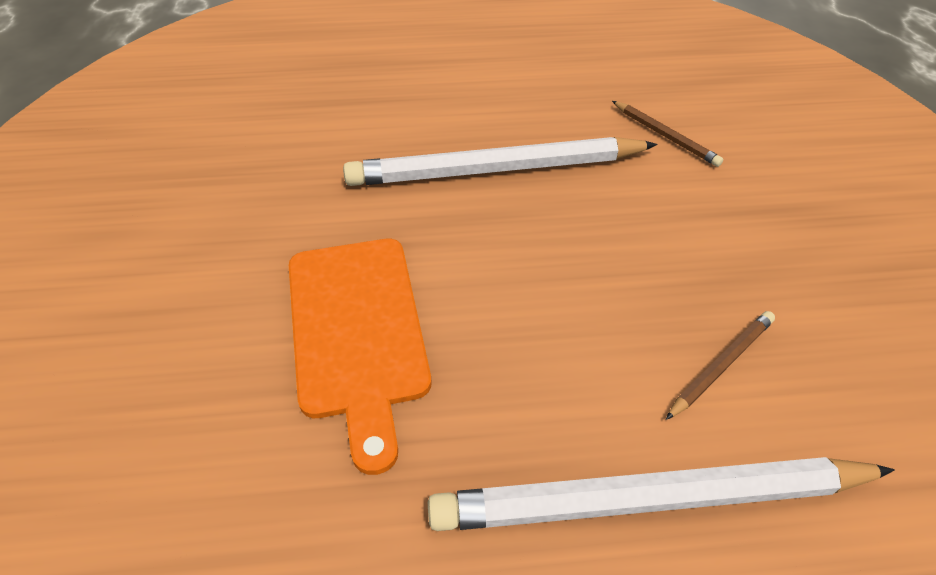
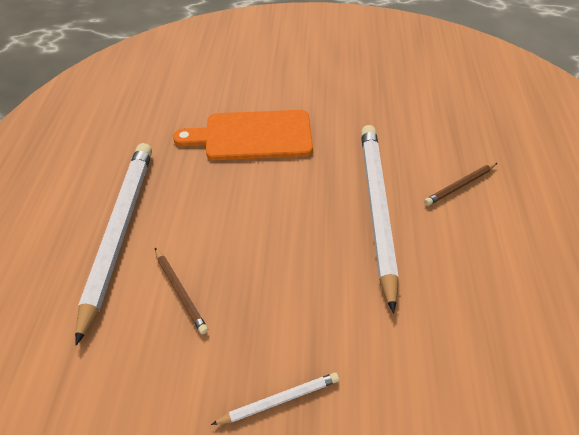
camera: 100 degrees right, 0 degrees up
brown pencil [612,101,723,167] -> brown pencil moved to [424,163,497,206]
none -> white pencil [211,372,339,425]

